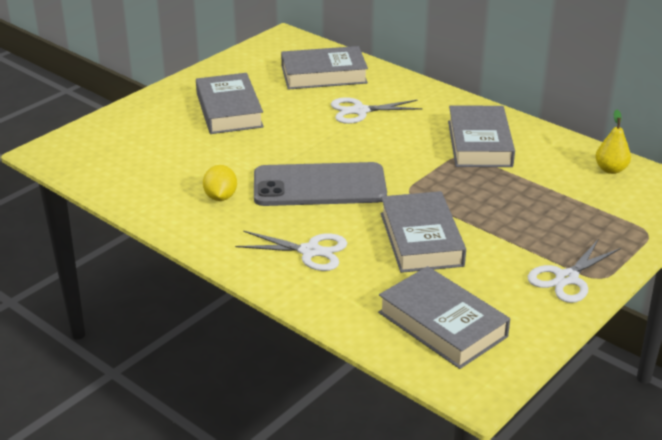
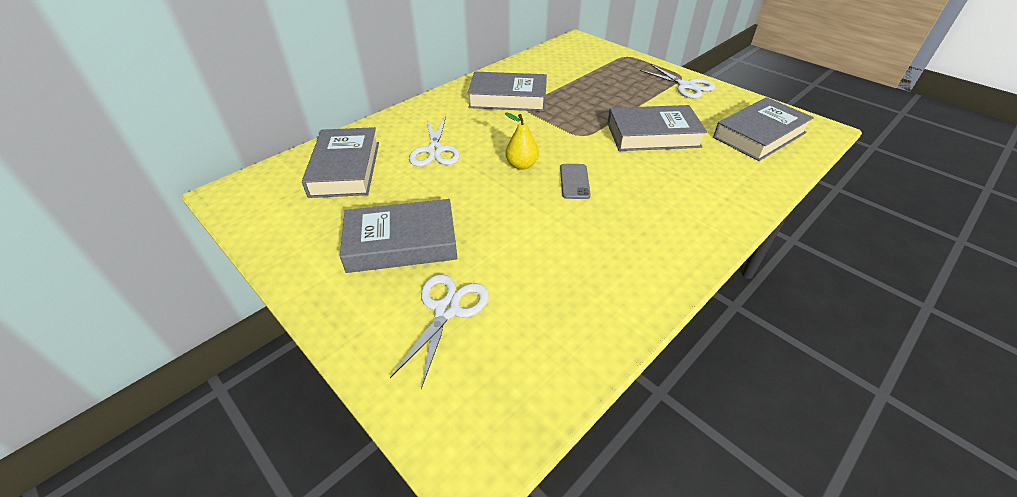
camera: 85 degrees left, 10 degrees up
yellow lemon [203,165,237,201] -> none
white scissors [235,230,347,271] -> white scissors moved to [390,274,489,389]
grey phone [254,162,387,206] -> grey phone [560,164,591,199], size x0.42
yellow pear [595,110,631,174] -> yellow pear moved to [505,112,539,170]

